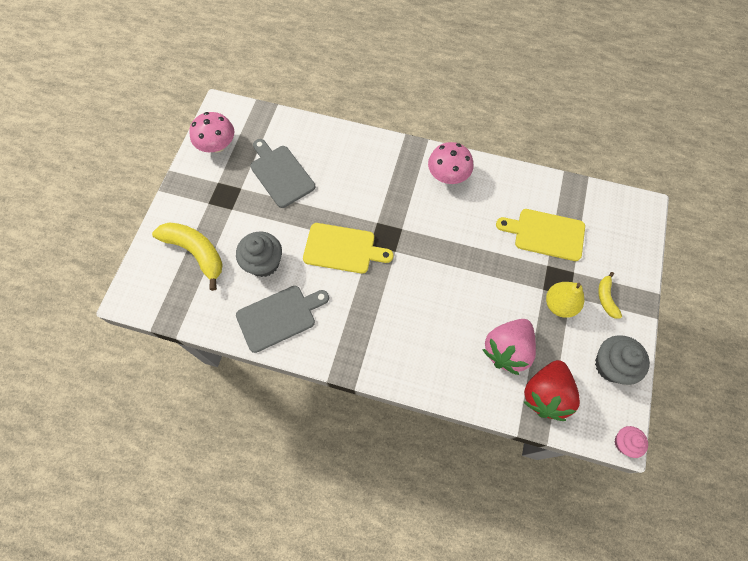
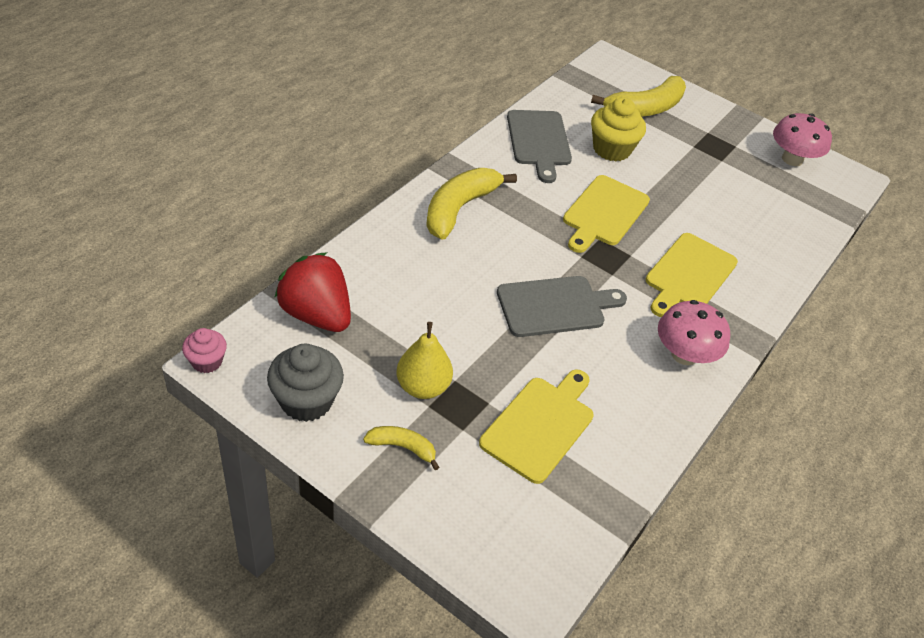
camera: 105 degrees right, 20 degrees down
grey cupcake [236,231,282,277] -> yellow cupcake [591,97,646,162]
grey cutting board [250,139,315,208] -> grey cutting board moved to [497,276,627,337]
pink strawberry [482,319,536,375] -> none
none -> yellow banana [426,168,517,240]
none -> yellow cutting board [645,233,738,317]

